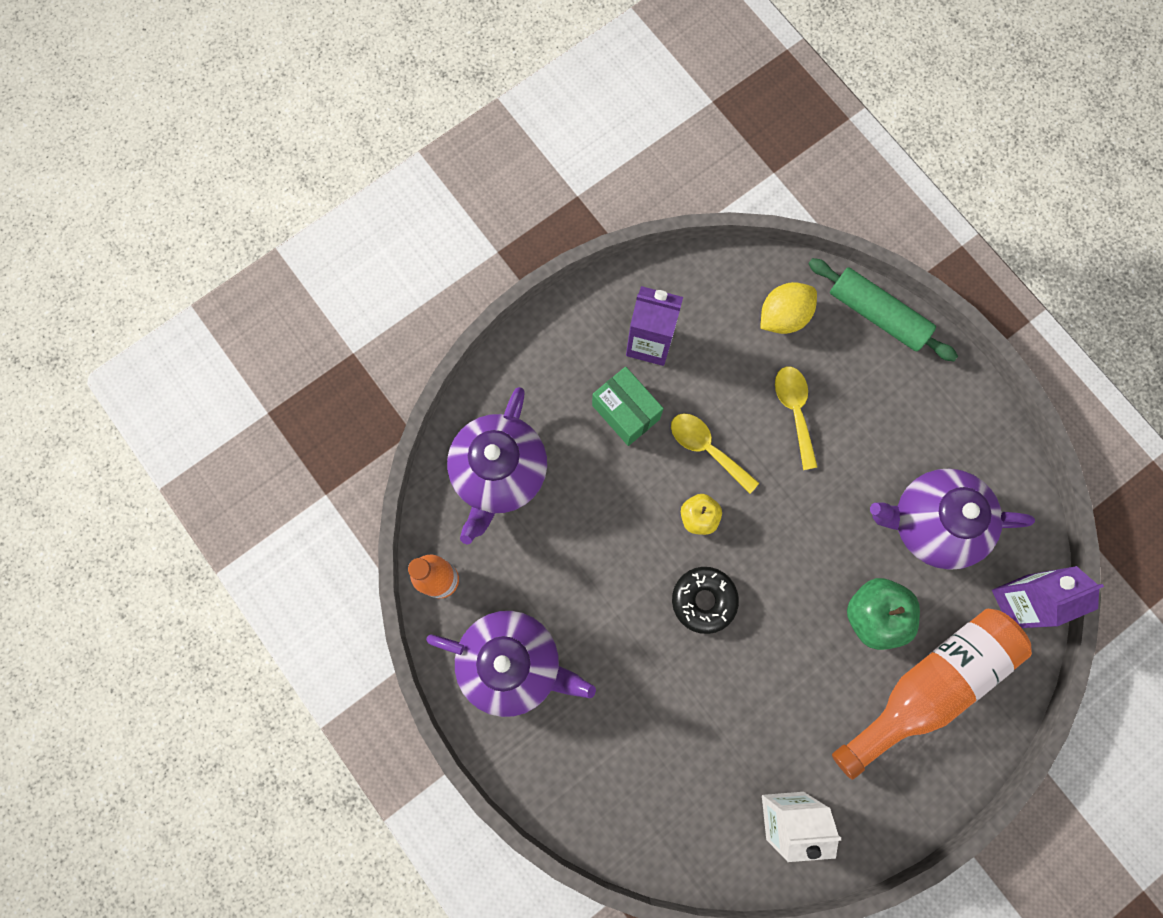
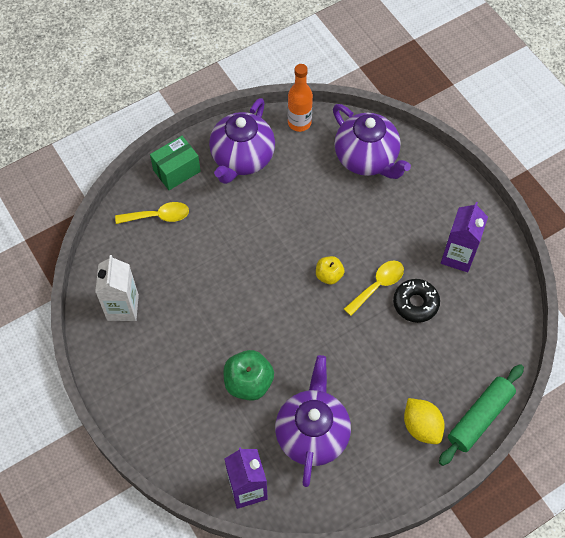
camera: 95 degrees right, 15 degrees down
purple teapot [447,387,547,544] -> purple teapot turned 150 degrees counterclockwise [333,104,411,179]
green box [592,367,664,446] -> green box moved to [150,136,201,190]
black donut [672,567,739,634] -> black donut moved to [393,279,440,323]
yellow lemon [760,282,817,334] -> yellow lemon moved to [404,398,445,444]
yellow spoon [775,366,818,470] -> yellow spoon moved to [115,202,189,224]
orange bottle [832,609,1032,780] -> none

